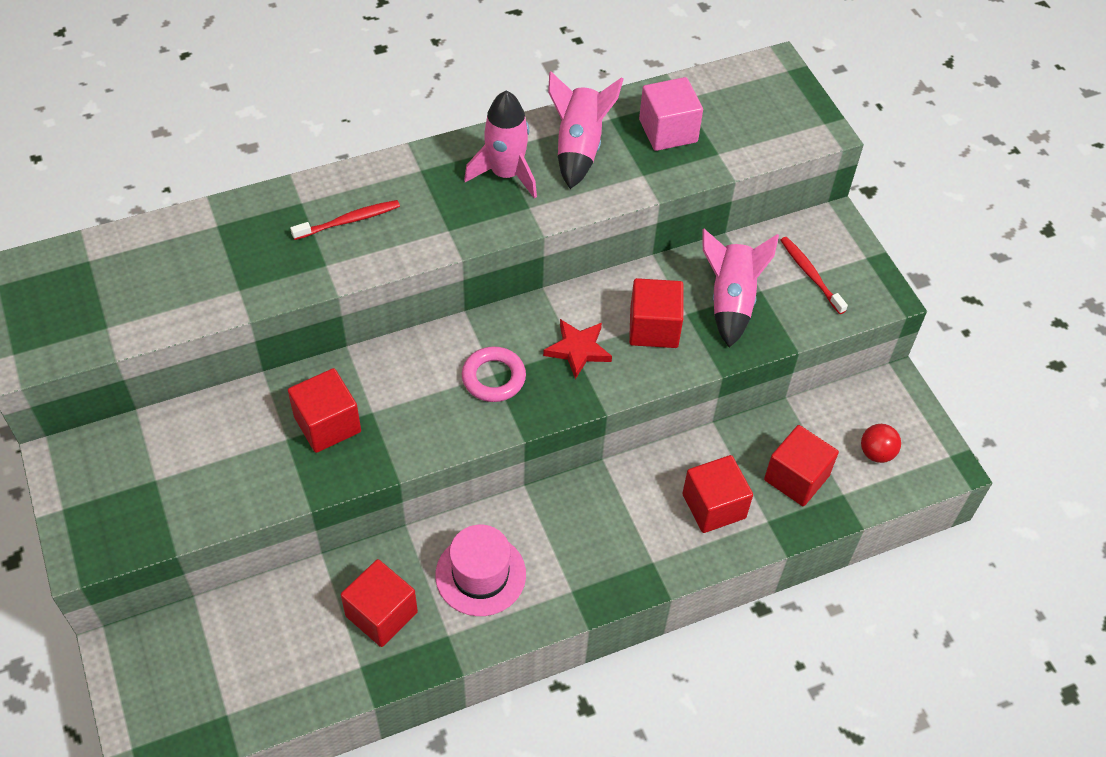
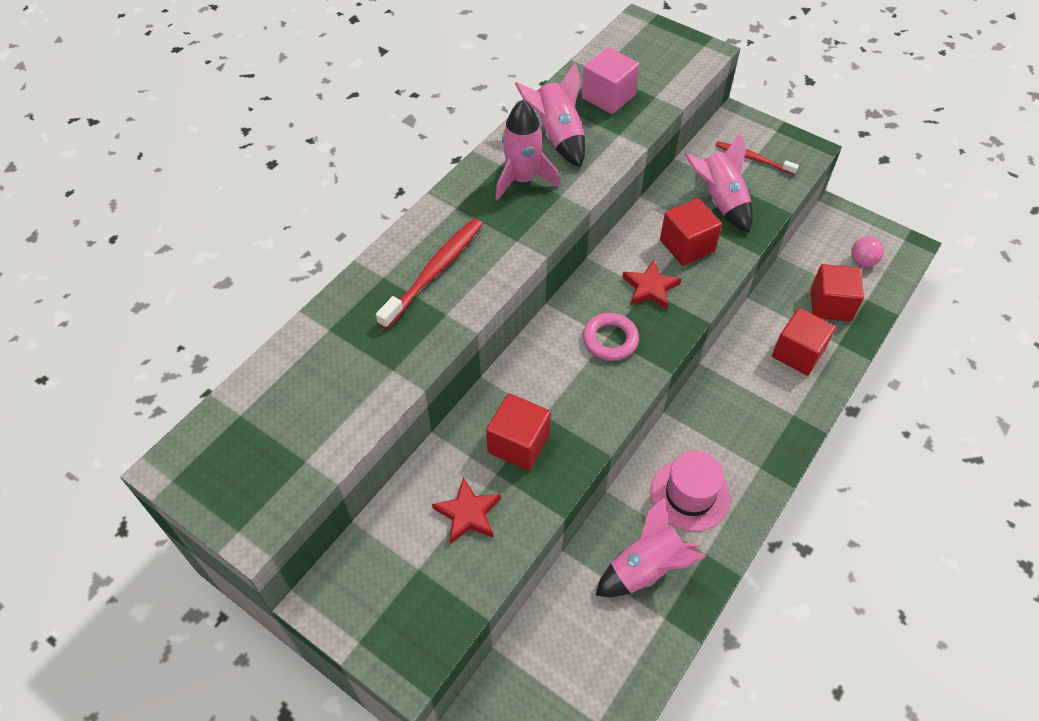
camera: 30 degrees left, 0 degrees up
red toothbrush [290,200,400,240] -> red toothbrush [376,218,483,329], size x1.56
red cube [341,559,418,647] -> pink rocket [596,497,706,597]
red ball [861,424,901,463] -> pink ball [851,236,884,267]
none -> red star [432,477,501,544]

